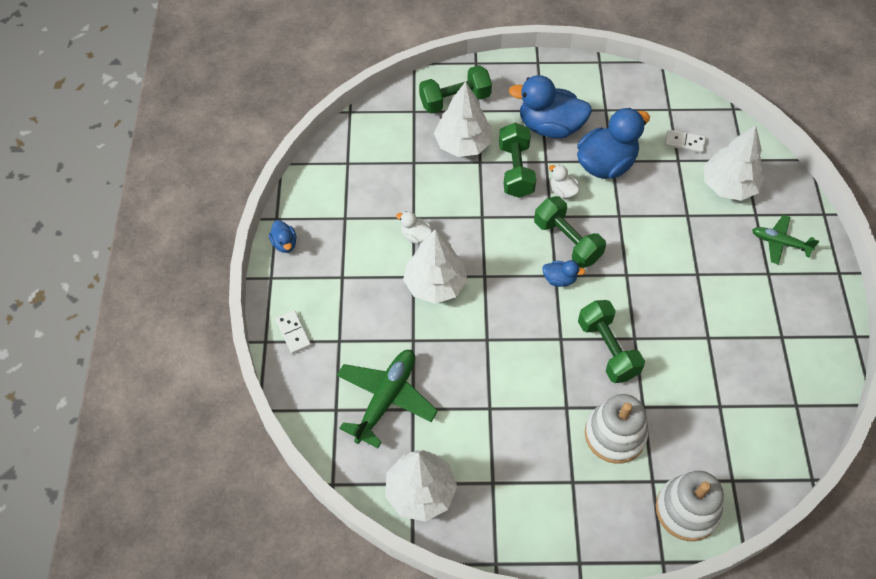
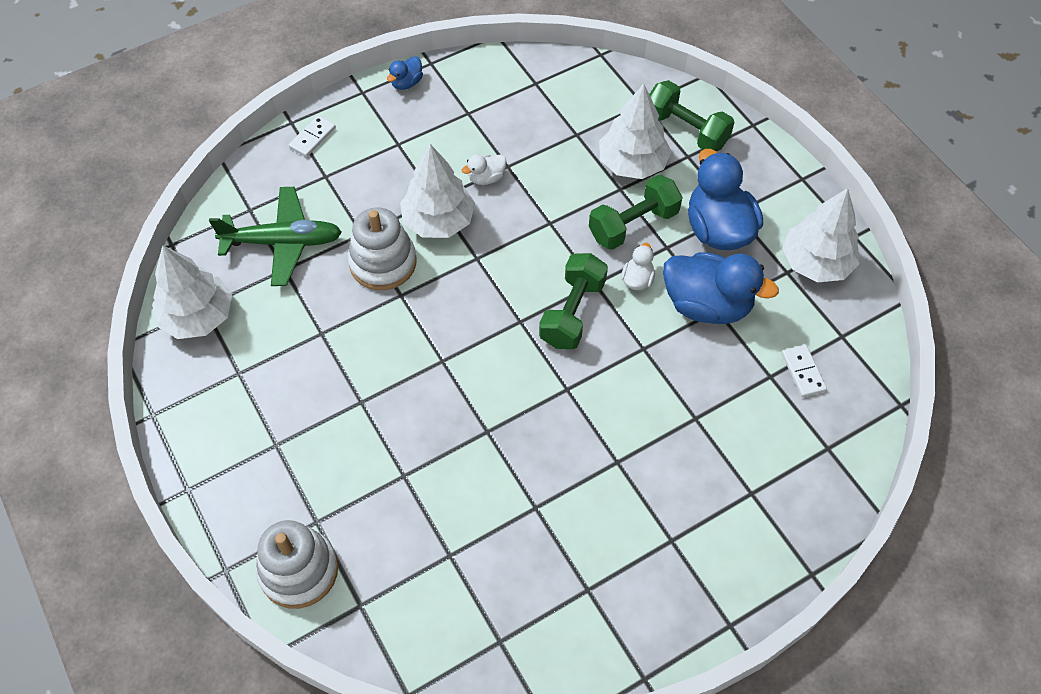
camera: 60 degrees right, 0 degrees up
white duck [396,211,433,244] -> white duck turned 120 degrees counterclockwise [462,154,507,185]
blue duck [542,260,585,287] -> none
green dumbbell [578,300,645,383] -> none
white stacking toy [585,394,648,464] -> white stacking toy moved to [348,207,416,290]
white tree [703,125,764,201] -> white tree moved to [782,188,860,283]
green plane [752,215,819,265] -> none

